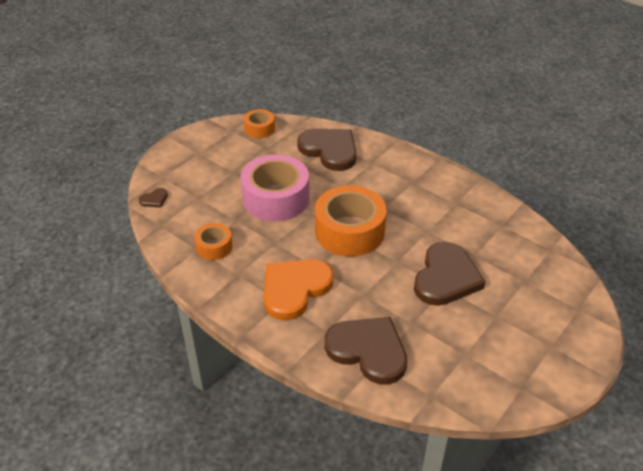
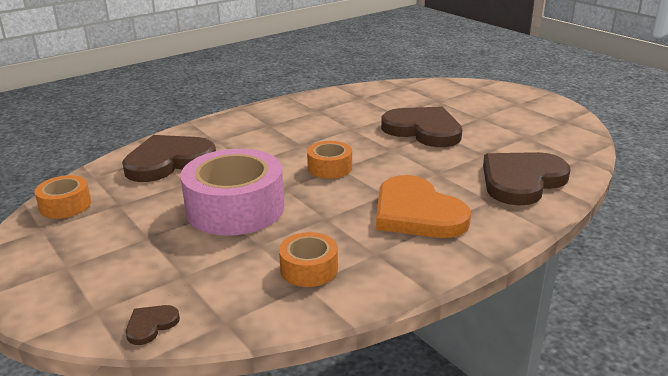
camera: 75 degrees left, 15 degrees down
brown heart [139,188,168,208] -> brown heart turned 120 degrees counterclockwise [126,305,180,345]
orange tape [315,185,387,256] -> orange tape [307,141,352,179], size x0.51

